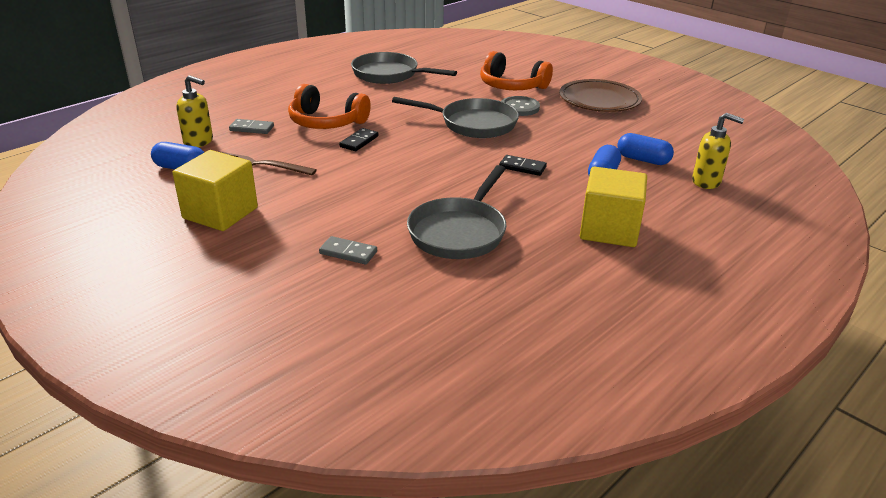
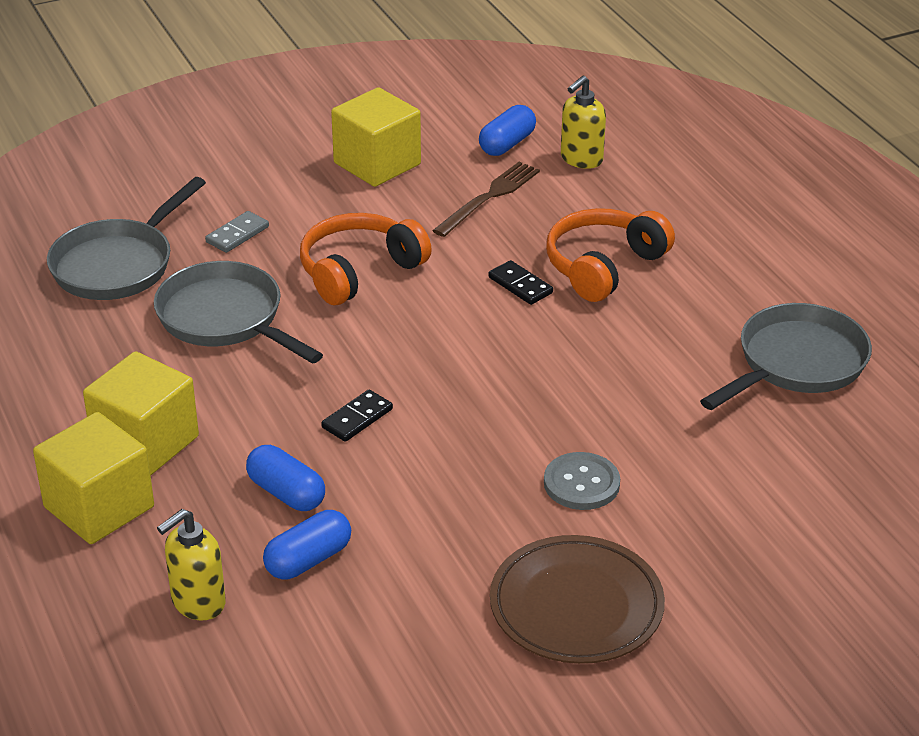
camera: 110 degrees right, 5 degrees up
grey domino [229,119,274,134] -> none
grey pan [392,97,519,138] -> grey pan moved to [47,177,206,300]
orange headphones [480,51,553,90] -> orange headphones moved to [300,213,432,305]
none -> yellow cube [33,412,154,544]

